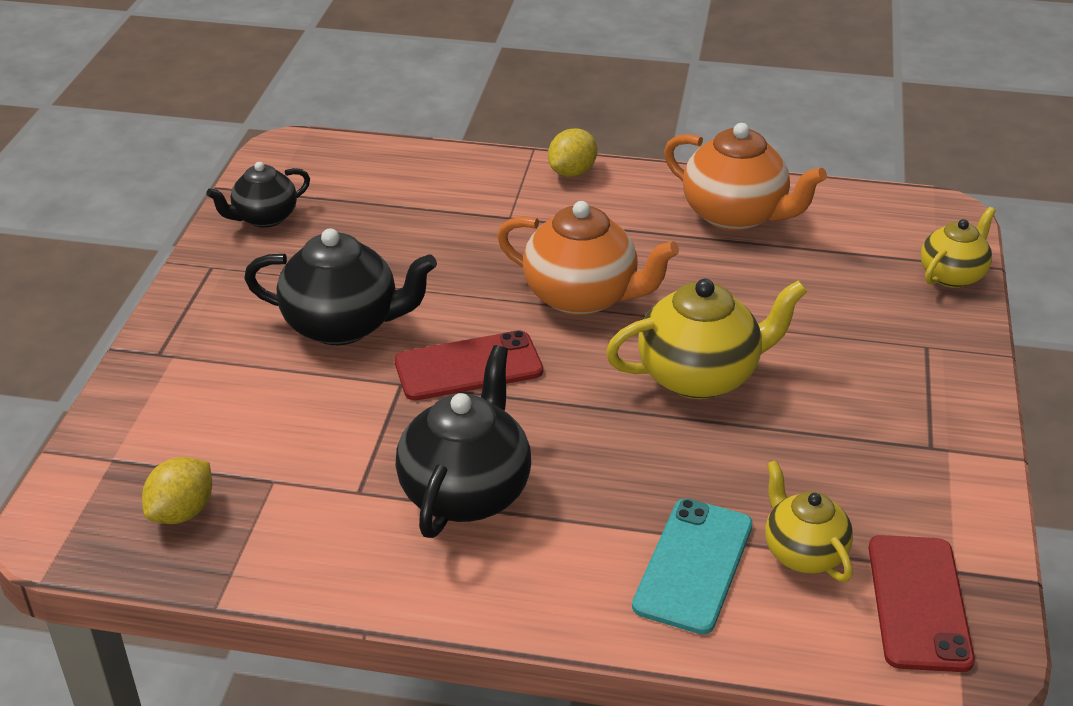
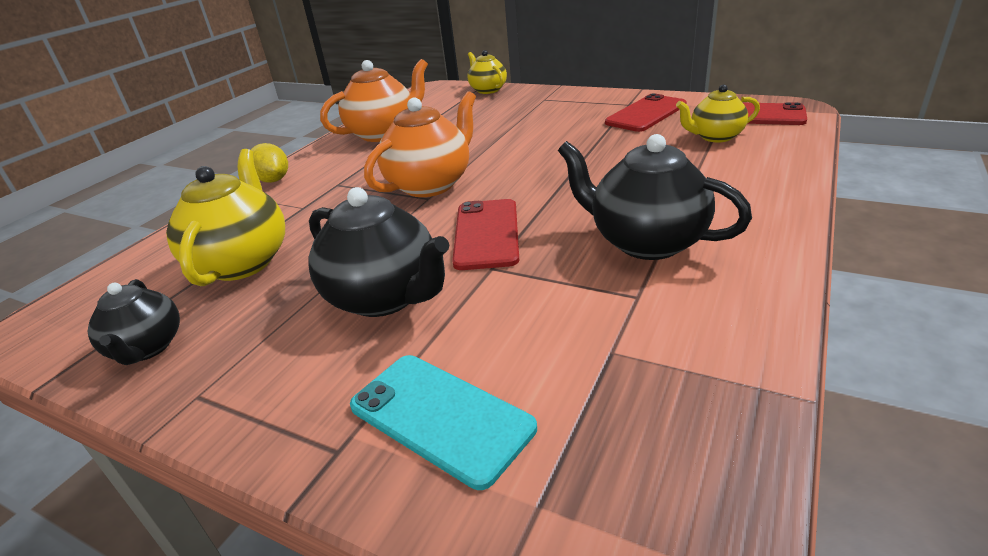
camera: 70 degrees left, 5 degrees down
yellow lemon [142,457,212,524] -> none
black teapot [244,228,437,345] -> black teapot turned 105 degrees clockwise [308,187,449,317]
yellow teapot [606,279,807,399] -> yellow teapot moved to [166,149,285,286]
turquoise phone [632,498,753,634] -> turquoise phone moved to [350,355,537,490]
none -> red phone [605,93,687,132]

